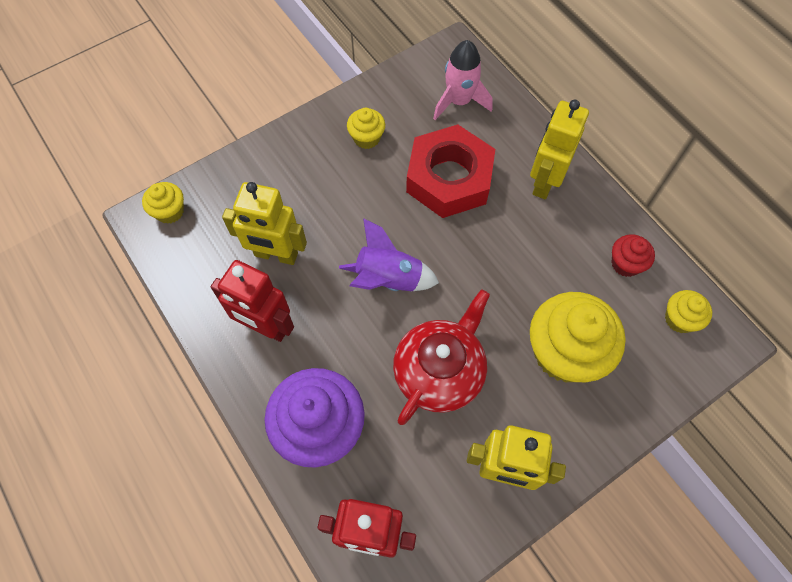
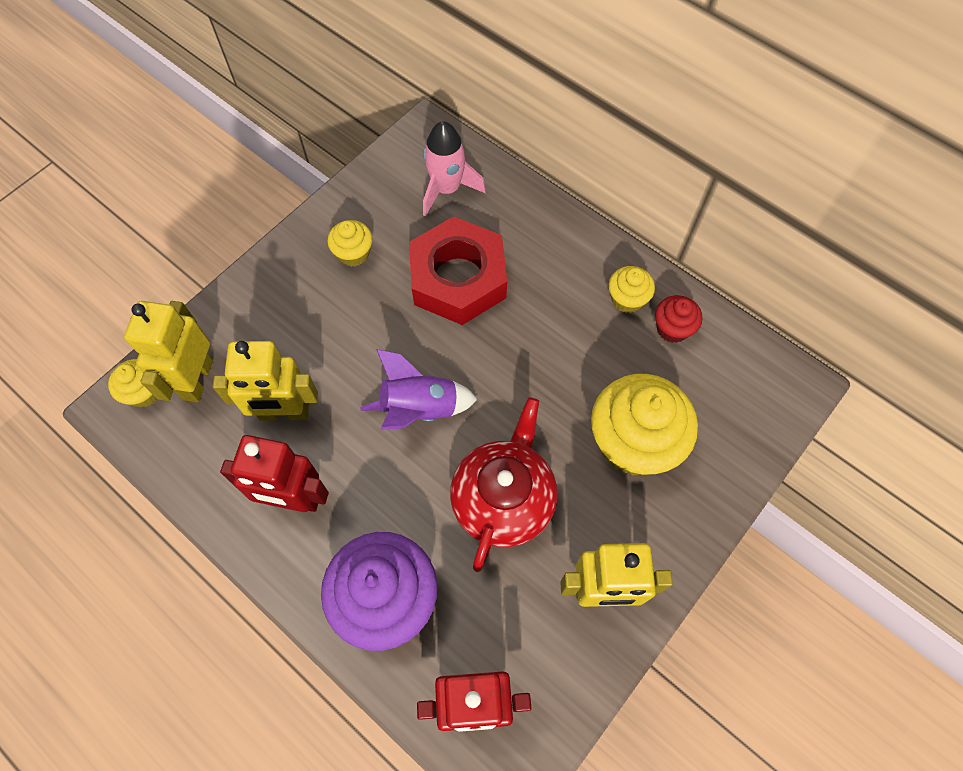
camera: 15 degrees left, 0 degrees up
yellow robot [530,99,589,199] -> yellow robot moved to [124,301,213,402]
yellow cupcake [665,290,712,333] -> yellow cupcake moved to [609,266,655,313]

